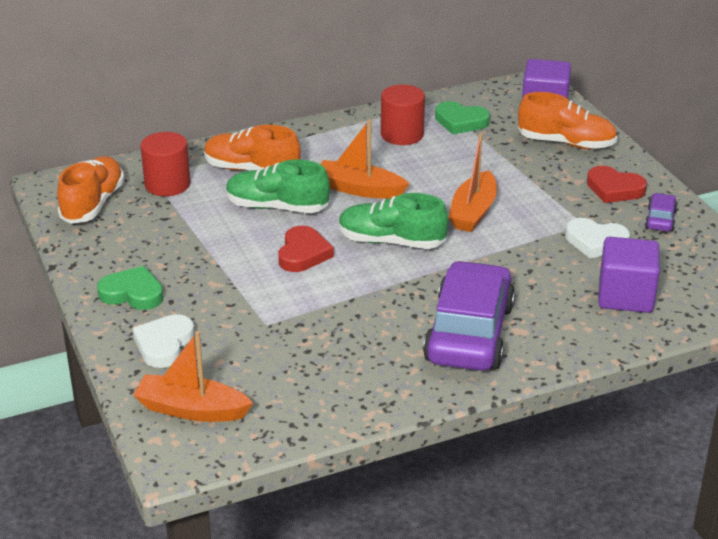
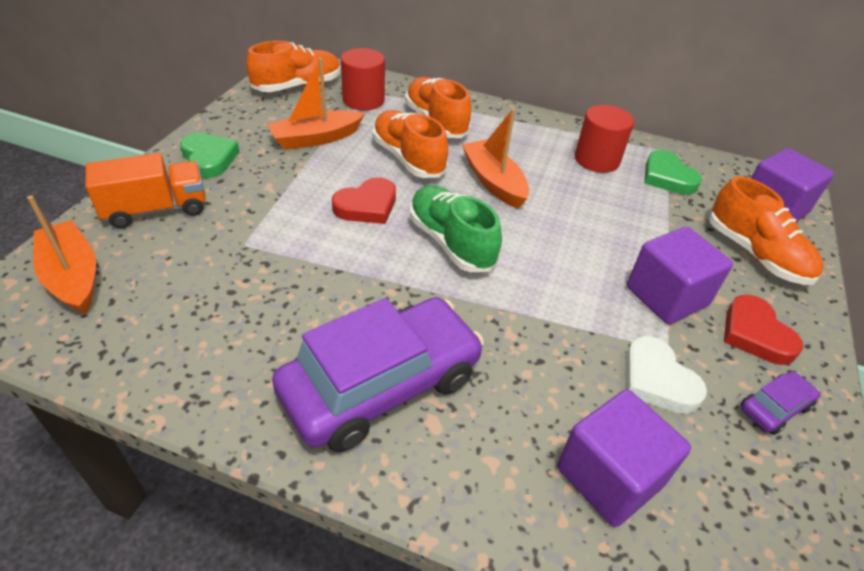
camera: 40 degrees right, 10 degrees up
white heart [133,314,195,368] -> orange truck [85,153,206,228]
green shoe [226,160,330,213] -> orange shoe [373,110,448,178]
orange boat [448,134,497,232] -> orange boat moved to [267,58,365,150]
none -> purple cube [627,227,733,324]

